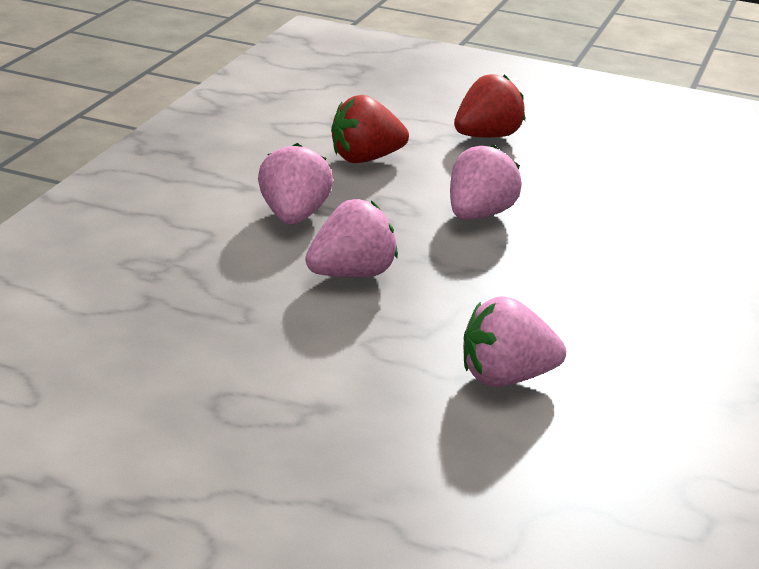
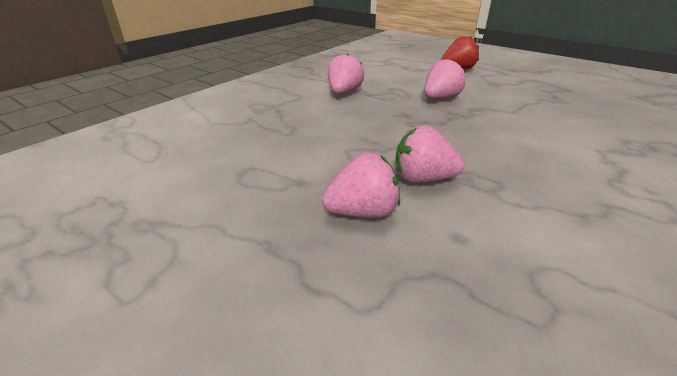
camera: 20 degrees right, 5 degrees up
pink strawberry [305,199,398,277] -> pink strawberry moved to [322,153,400,218]
red strawberry [331,95,409,163] -> none

